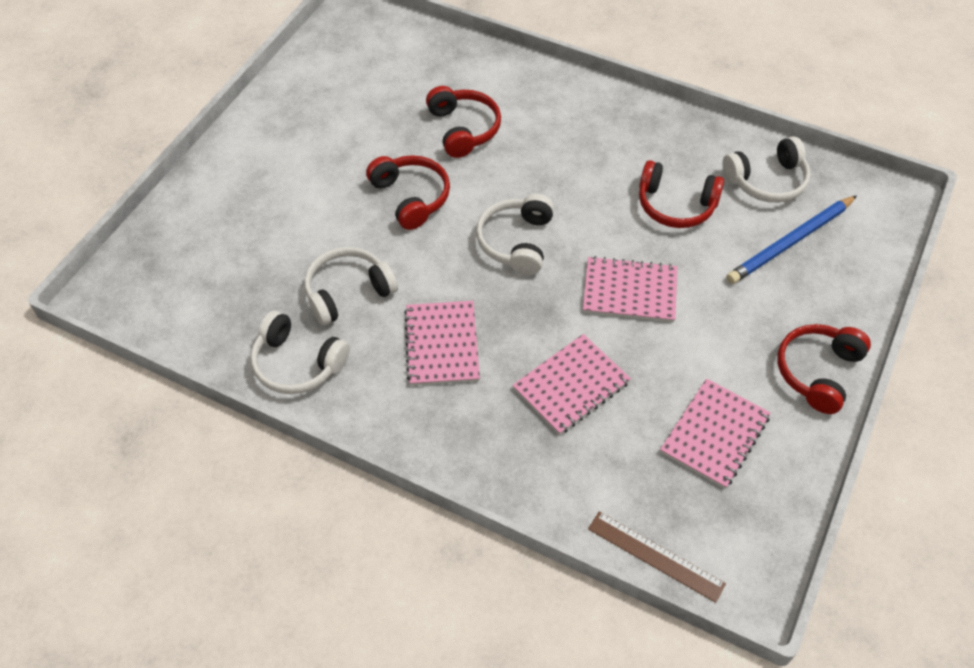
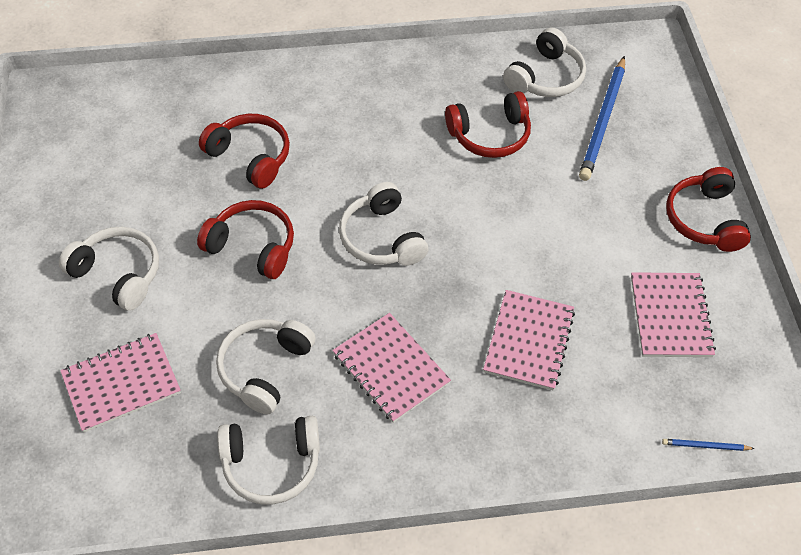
camera: 35 degrees left, 0 degrees up
pink notebook [583,256,677,322] -> pink notebook moved to [60,333,181,432]
brown ruler [588,512,726,603] -> blue pencil [662,439,755,451]
none -> white headphones [59,227,159,311]

